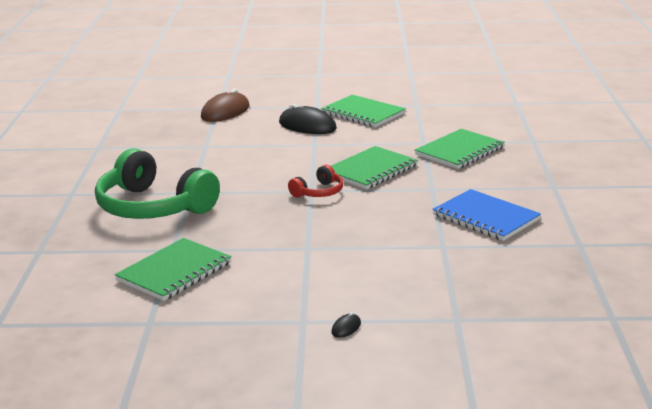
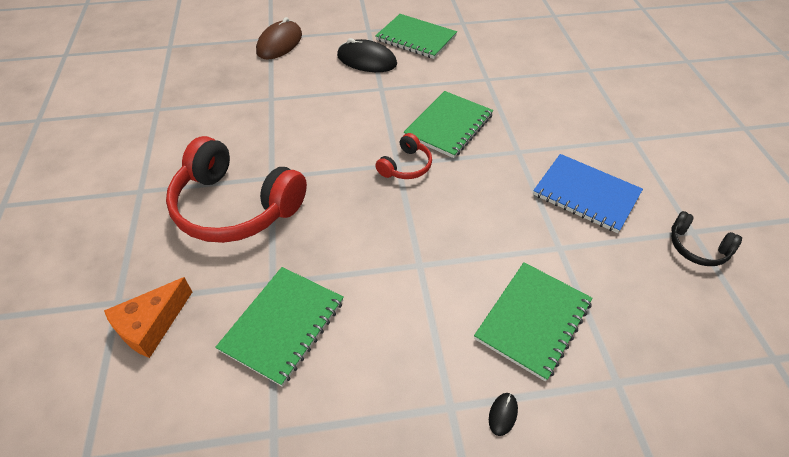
camera: 10 degrees left, 25 degrees up
green headphones [95,148,220,219] -> red headphones [166,136,307,243]
green notebook [415,129,505,169] -> green notebook moved to [474,262,593,381]
none -> orange cheese [104,277,192,358]
none -> black headphones [671,211,742,266]

